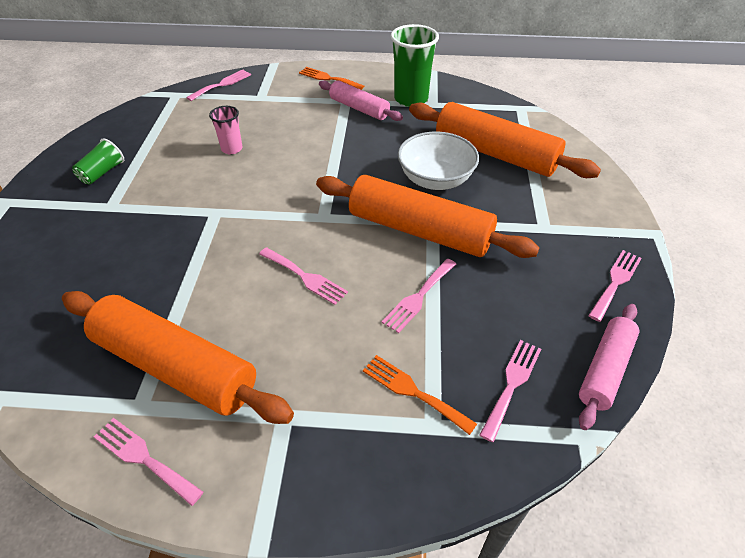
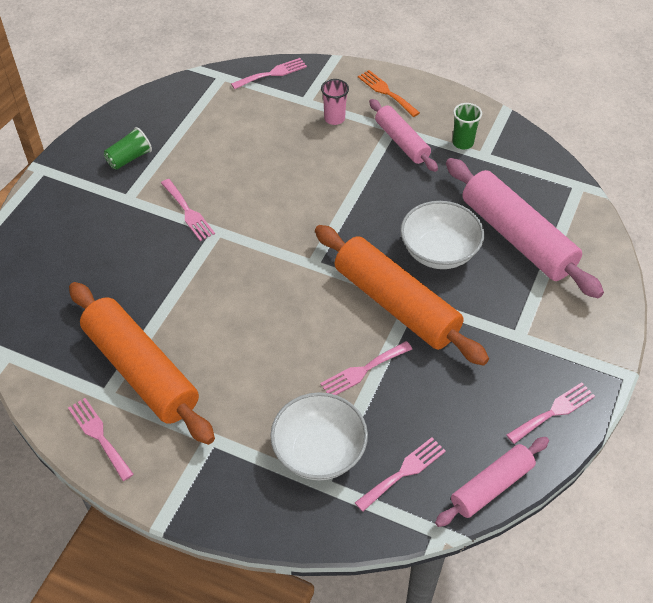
camera: 20 degrees right, 5 degrees up
pink cup [209,106,242,154] -> pink cup moved to [321,79,349,125]
pink fork [259,247,348,305] -> pink fork moved to [161,179,215,241]
orange fork [363,355,477,435] -> white bowl [270,392,368,481]
green cup [390,24,439,107] -> green cup [453,103,482,149], size x0.56
orange rolling pin [409,102,601,178] -> pink rolling pin [446,158,604,298]

